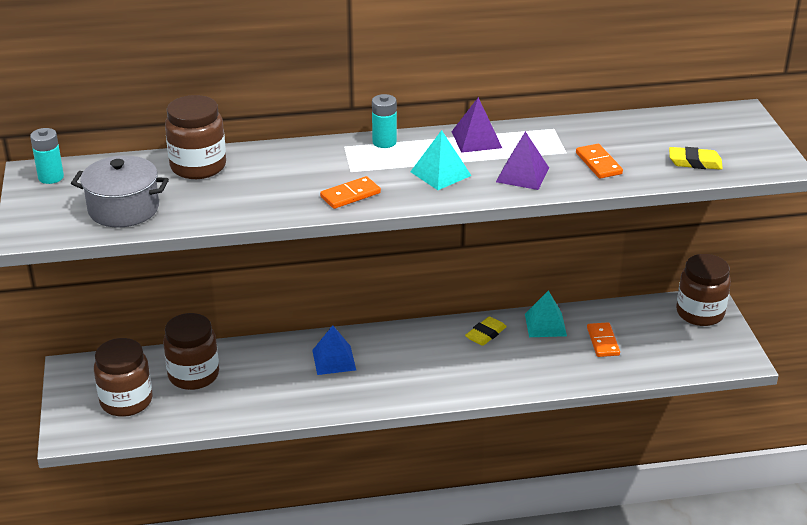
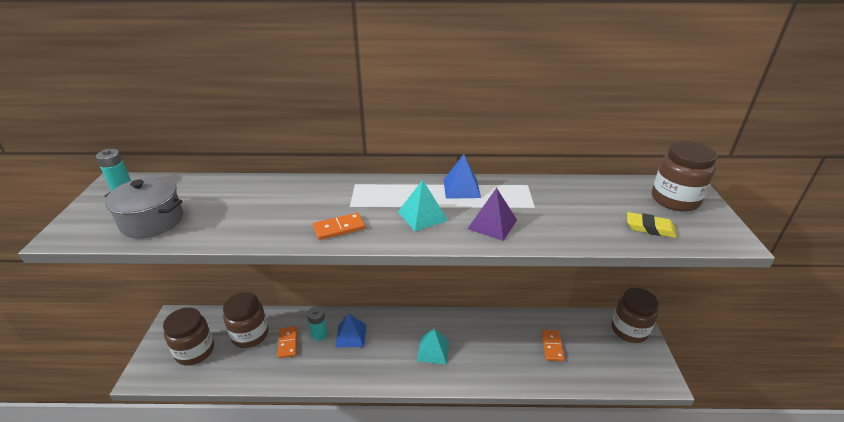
camera: 10 degrees right, 0 degrees up
brown jar [165,95,226,179] -> brown jar moved to [652,141,717,212]
turquoise battery [372,94,397,148] -> turquoise battery moved to [307,306,328,341]
purple pyramid [451,97,502,153] -> blue pyramid [444,154,481,199]
yellow eraser [465,317,507,346] -> none
turquoise pyramid [525,290,567,337] -> turquoise pyramid moved to [417,328,449,364]
orange domino [576,144,623,179] -> orange domino moved to [277,326,298,358]

